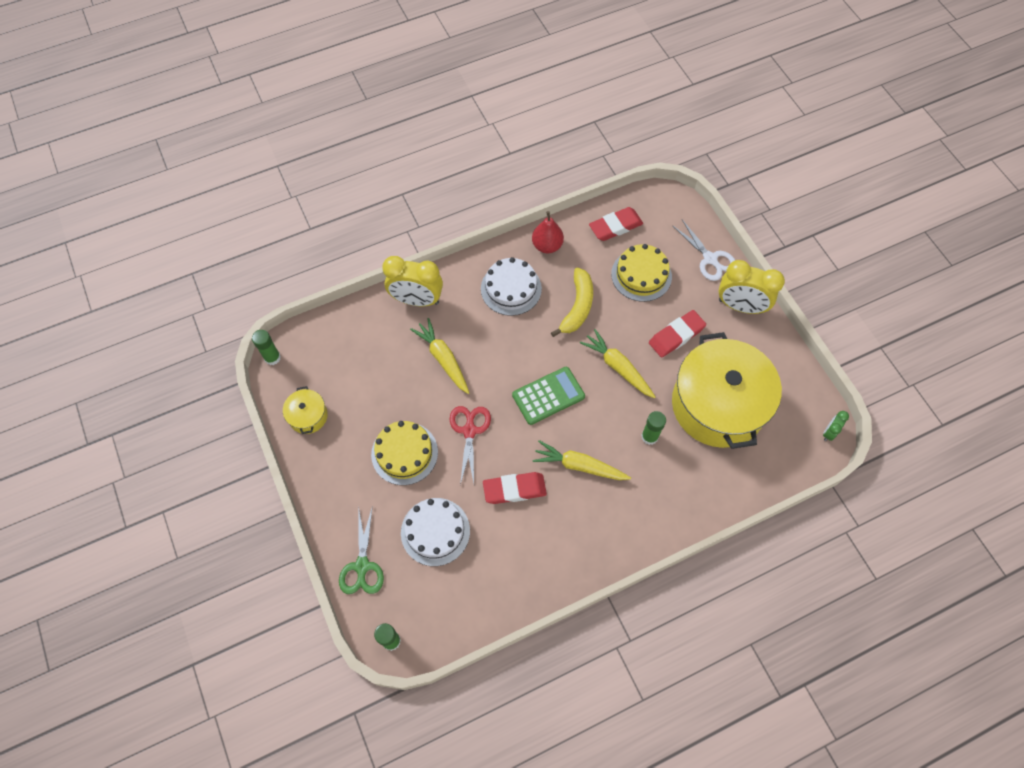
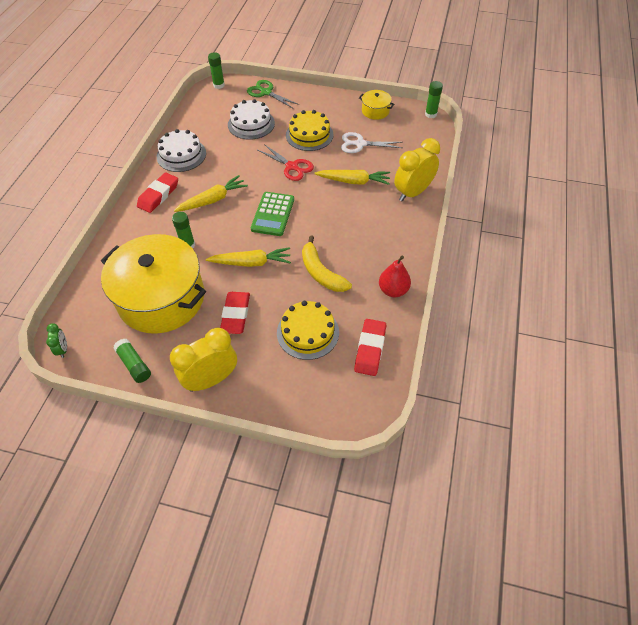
camera: 130 degrees right, 10 degrees down
white cake [481,257,542,316] -> white cake moved to [157,129,206,172]
red eraser [483,472,547,504] -> red eraser moved to [137,172,178,213]
white scissors [672,220,735,281] -> white scissors moved to [341,132,403,153]
none -> green glue stick [113,339,151,383]

